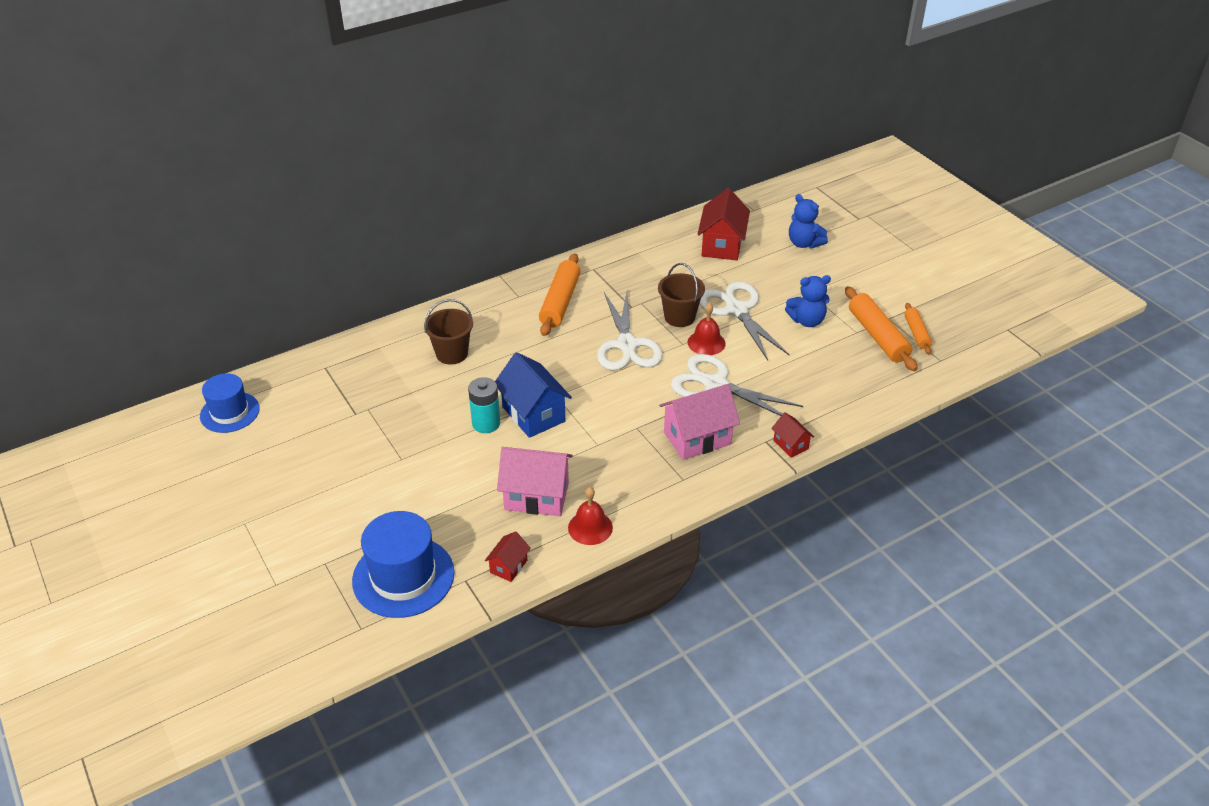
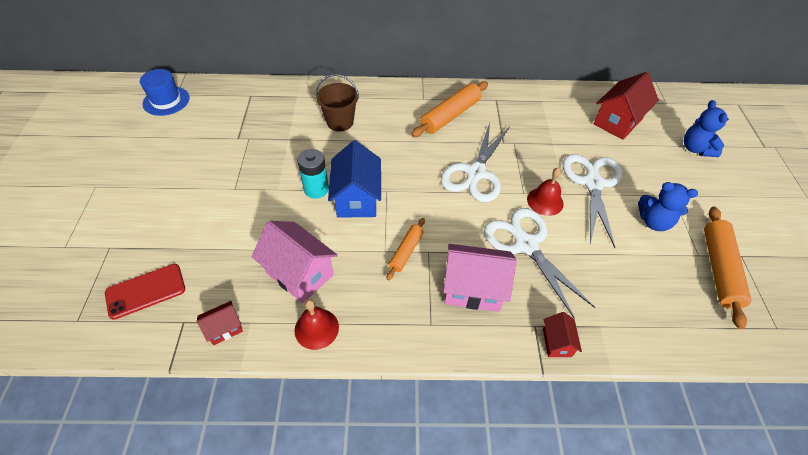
camera: 30 degrees right, 10 degrees up
blue hat [352,511,455,618] -> red phone [105,264,185,320]
brown bucket [658,263,705,327] -> none
orange rolling pin [904,303,932,354] -> orange rolling pin moved to [386,218,425,281]

